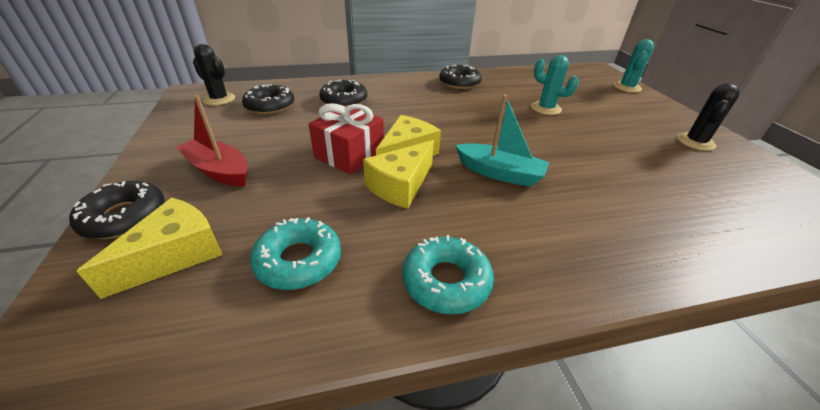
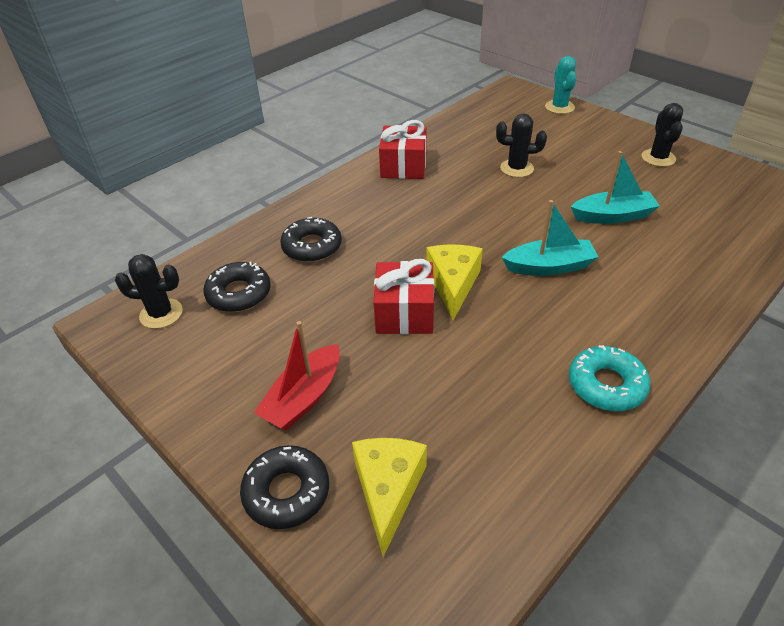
camera: 30 degrees left, 5 degrees up
red boat [176,95,248,187] -> red boat turned 60 degrees counterclockwise [254,321,340,431]
turquoise donut [250,217,341,290] -> none
yellow cheese [363,140,434,209] -> none
black donut [439,65,482,89] -> red gift [379,120,426,179]
turquoise cactus [531,55,579,115] -> black cactus [496,113,547,177]
none -> turquoise boat [571,151,660,224]

